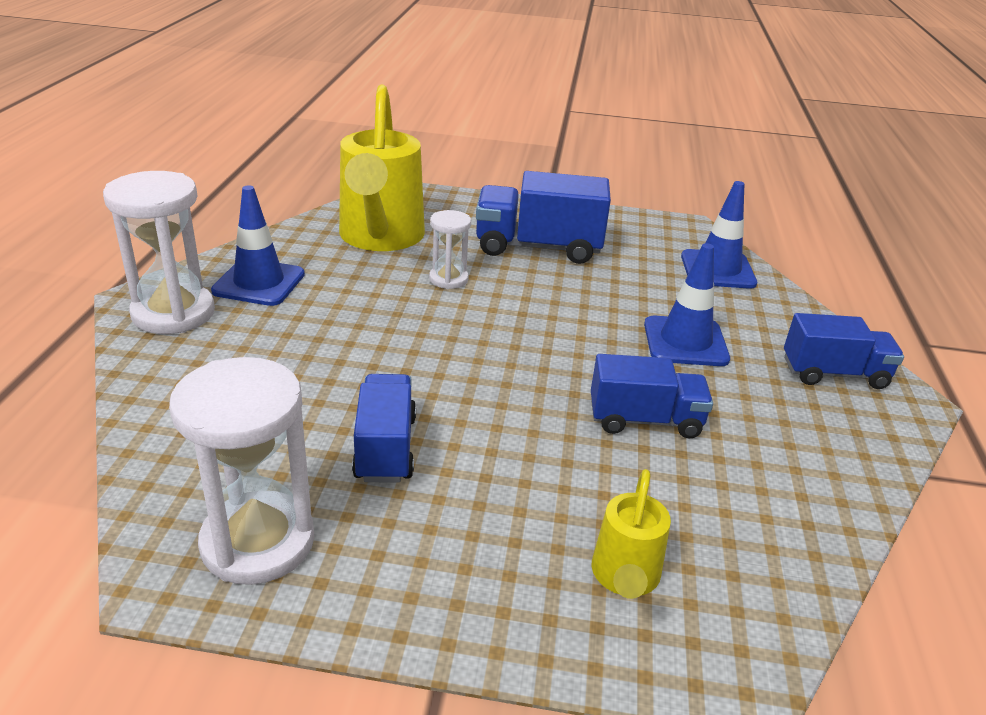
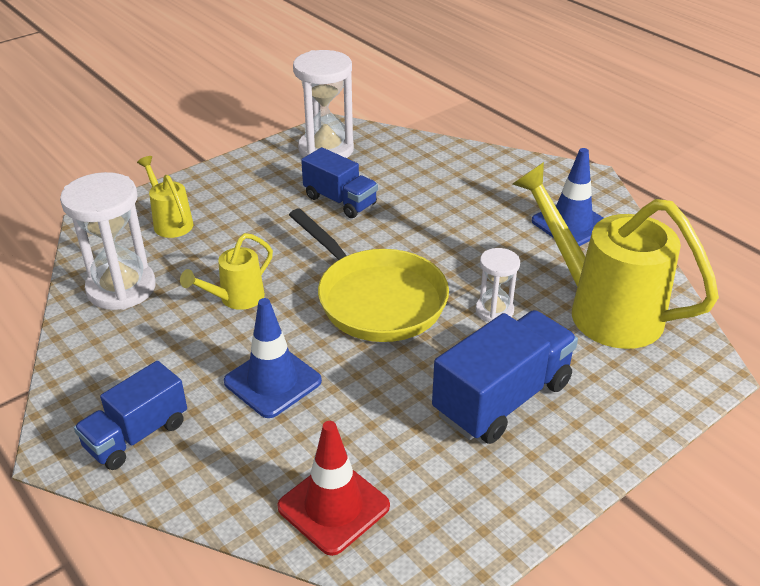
camera: 135 degrees right, 5 degrees up
white hourglass [103,171,215,334] -> white hourglass moved to [60,172,156,310]
blue truck [591,354,713,438] -> yellow watering can [180,233,273,310]
blue traffic cone [681,181,757,289] -> red traffic cone [277,421,390,556]
none -> yellow pan [289,208,449,342]

